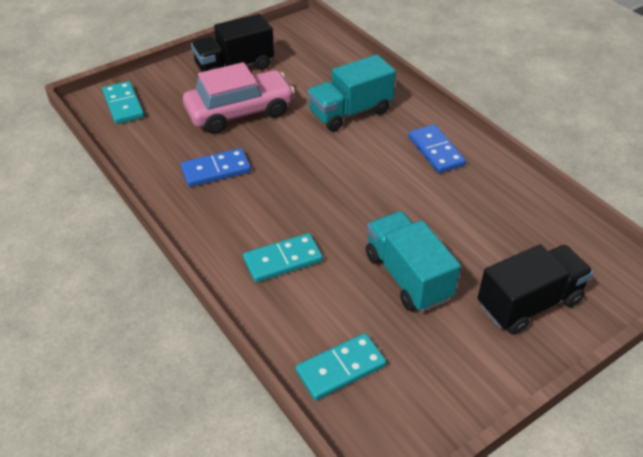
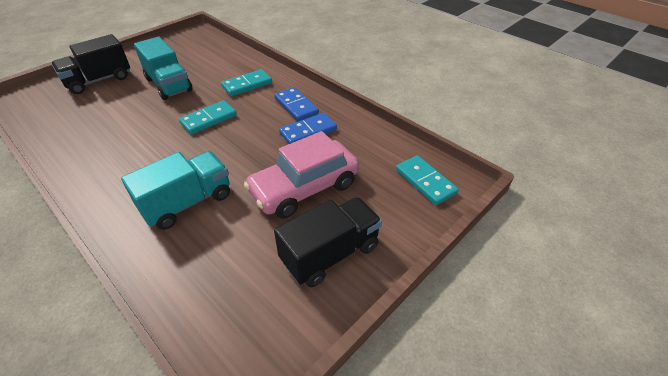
camera: 170 degrees right, 0 degrees up
turquoise domino [296,333,386,400] -> turquoise domino moved to [179,100,237,135]
blue domino [408,124,466,173] -> blue domino moved to [274,87,319,121]

